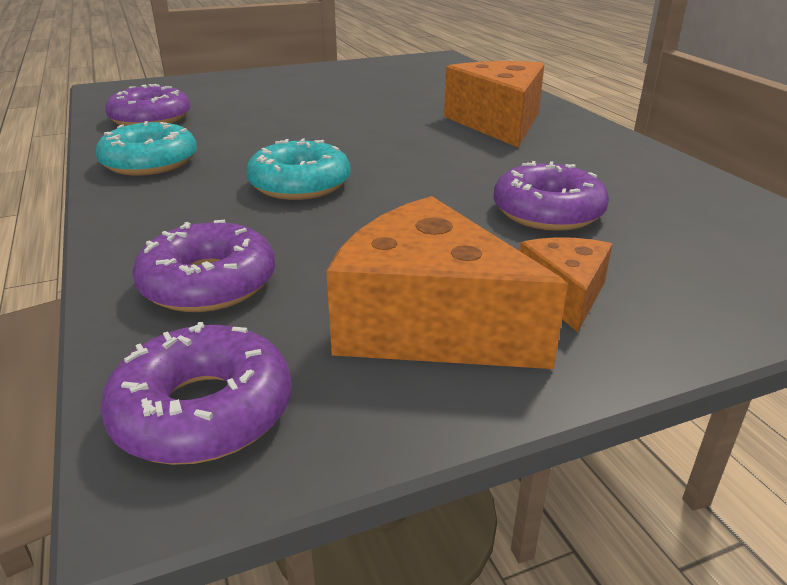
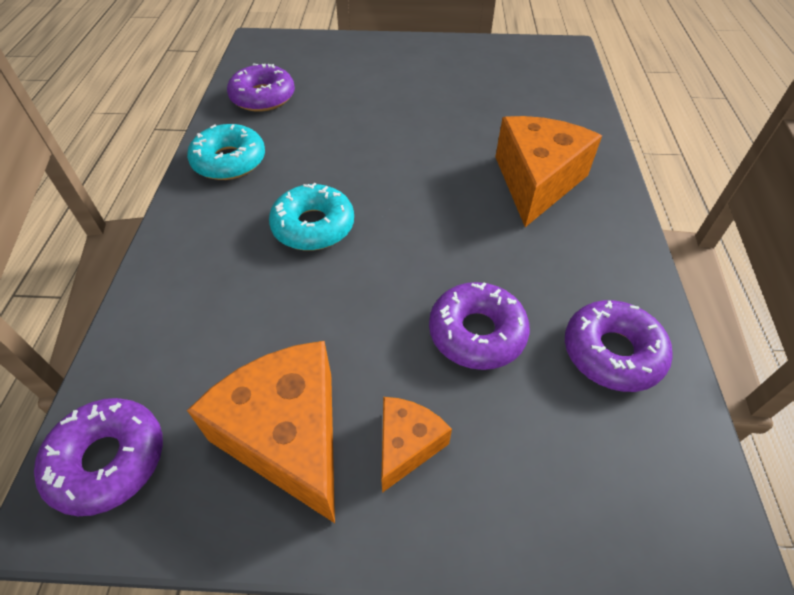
camera: 25 degrees right, 20 degrees up
purple donut [132,220,275,312] -> purple donut moved to [565,300,673,392]

